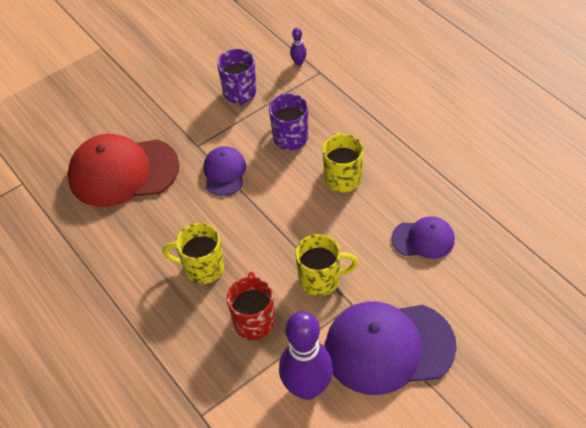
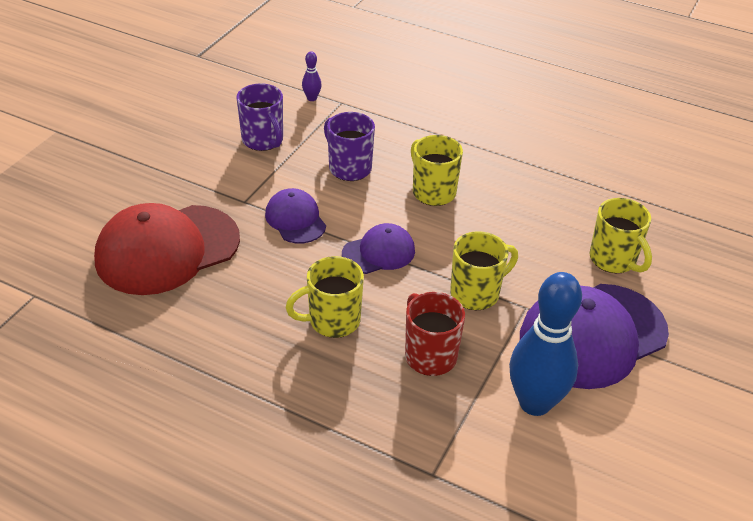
camera: 30 degrees left, 10 degrees down
purple bowling pin [279,311,333,400] -> blue bowling pin [509,272,582,416]
purple cap [392,216,455,259] -> purple cap moved to [342,223,415,274]
none -> yellow mug [589,198,652,273]

